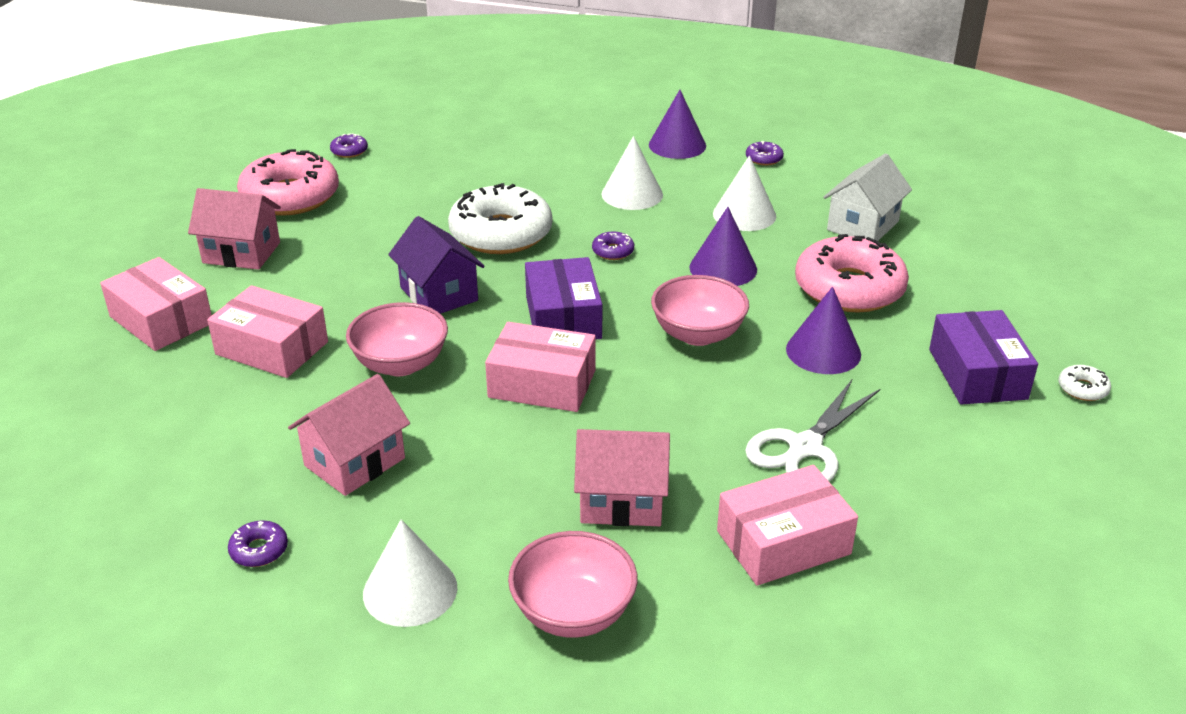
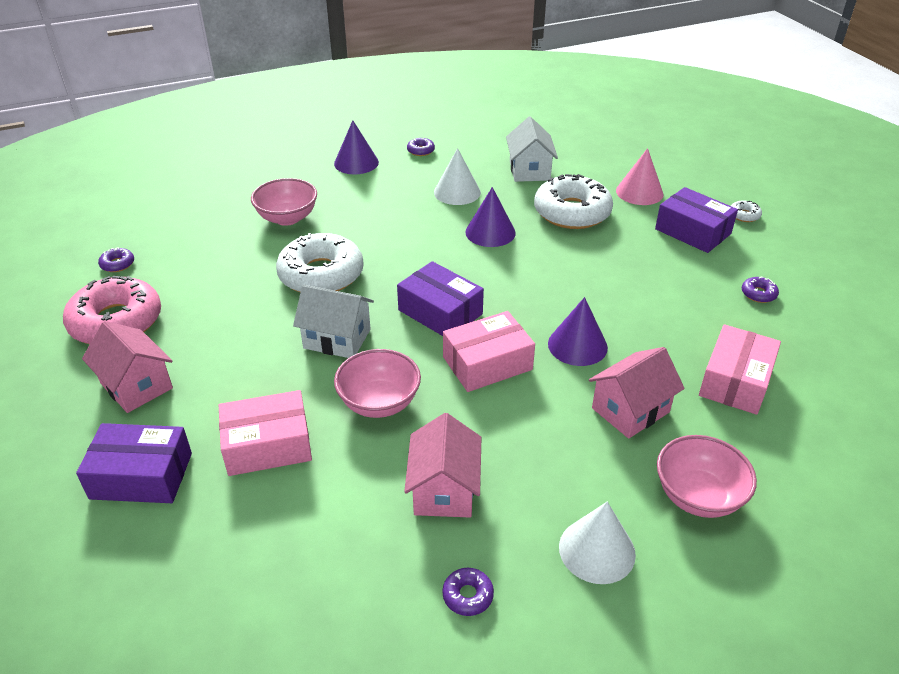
camera: 40 degrees left, 5 degrees up
pink box [100,257,212,351] -> purple box [76,423,192,503]
pink house [188,188,281,270] -> pink house turned 75 degrees clockwise [82,321,173,413]
purple house [388,216,485,314] -> white house [293,285,374,358]
purple donut [592,232,634,260] -> purple donut moved to [742,277,779,303]
white cone [601,136,663,210] -> none
pink bowl [651,275,749,346] -> pink bowl moved to [251,178,317,226]
white scissors [745,380,880,482] -> none
purple cone [786,287,861,374] -> purple cone moved to [548,297,608,366]
pink donut [795,234,909,313] -> white donut [534,174,613,229]
none -> pink cone [616,148,664,205]

